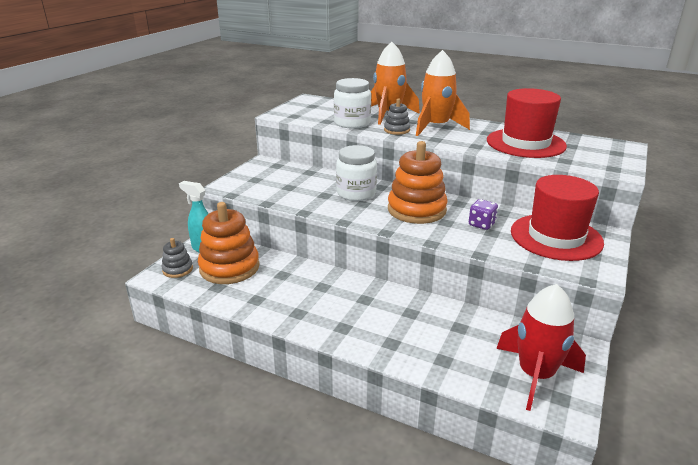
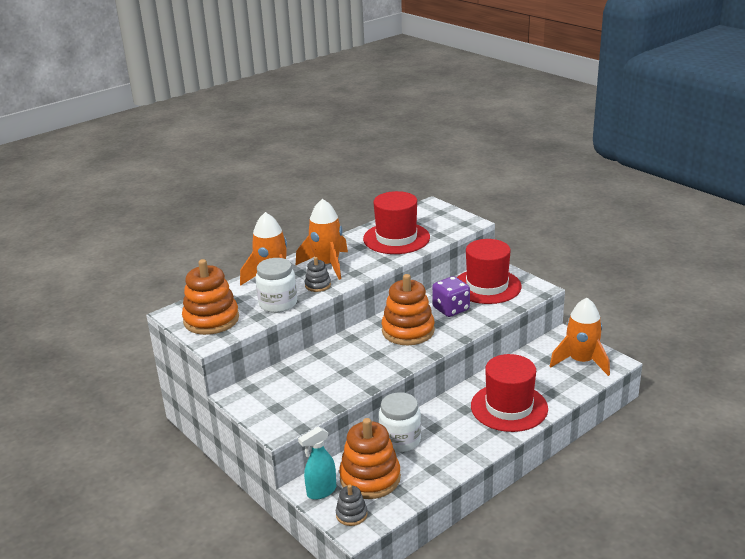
camera: 65 degrees left, 0 degrees up
white jar [336,145,377,201] -> white jar moved to [379,392,421,452]
purple dice [469,199,498,230] -> purple dice [432,276,470,317], size x1.57
red rocket [496,284,586,411] -> orange rocket [550,298,610,376]
none -> orange stacking toy [182,259,239,335]
none -> red hat [471,354,548,432]

